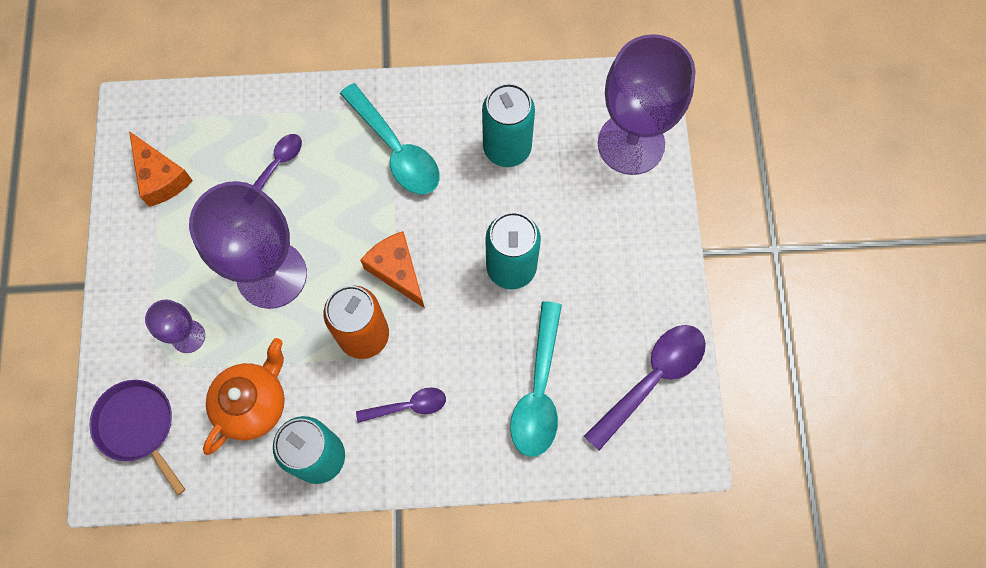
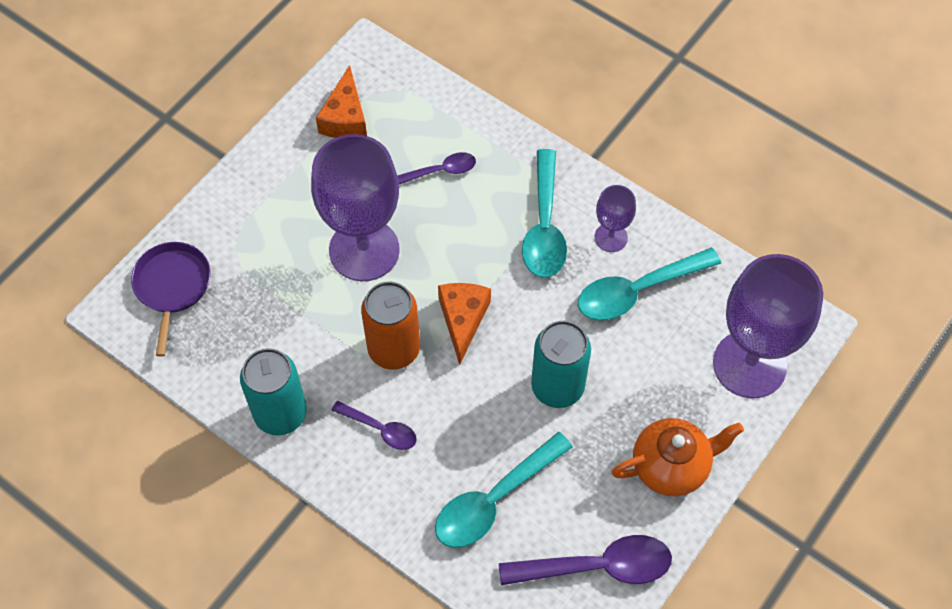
camera: 40 degrees right, 10 degrees down
purple goblet [145,299,205,353] -> purple goblet moved to [594,185,636,252]
orange teapot [203,338,285,455] -> orange teapot moved to [612,418,744,496]
turquoise can [482,83,535,167] -> turquoise spoon [578,248,721,321]

